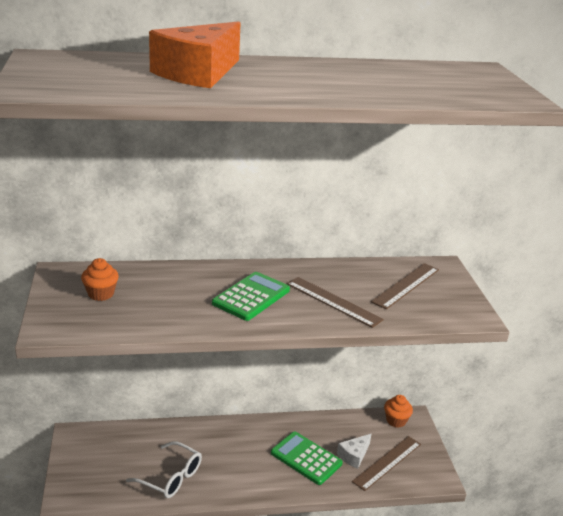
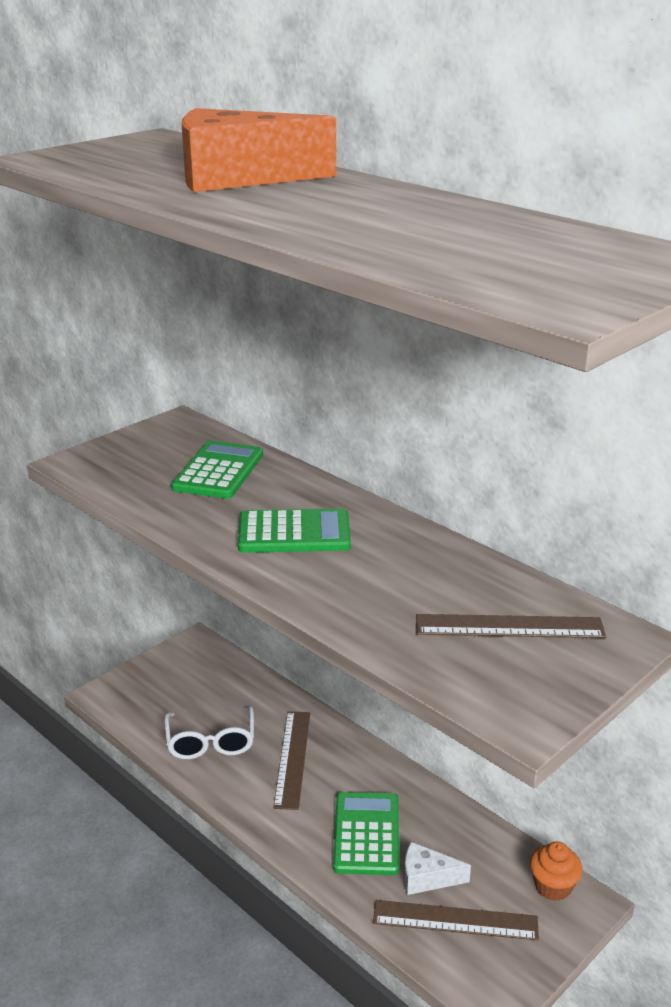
camera: 55 degrees right, 0 degrees up
orange cupcake [81,258,119,301] -> none
brown ruler [287,277,384,328] -> brown ruler moved to [273,711,310,810]
none -> green calculator [171,441,263,499]

